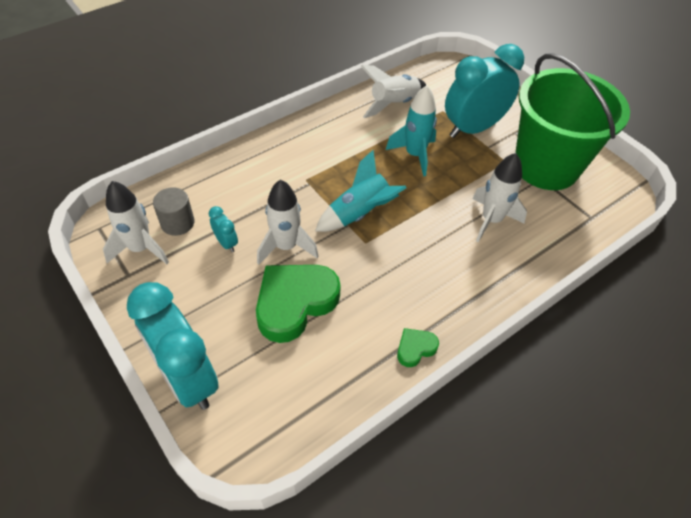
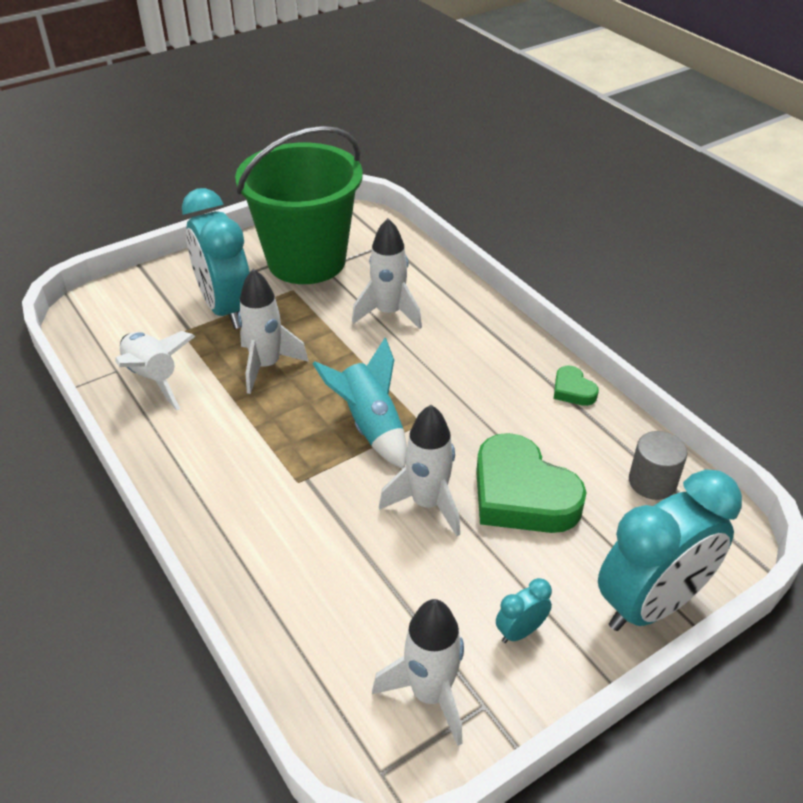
camera: 85 degrees left, 10 degrees down
grey cylinder [153,187,194,236] -> grey cylinder moved to [629,431,688,500]
turquoise clock [209,206,238,252] -> turquoise clock moved to [496,578,552,643]
turquoise rocket [386,85,437,177] -> white rocket [238,269,309,394]

